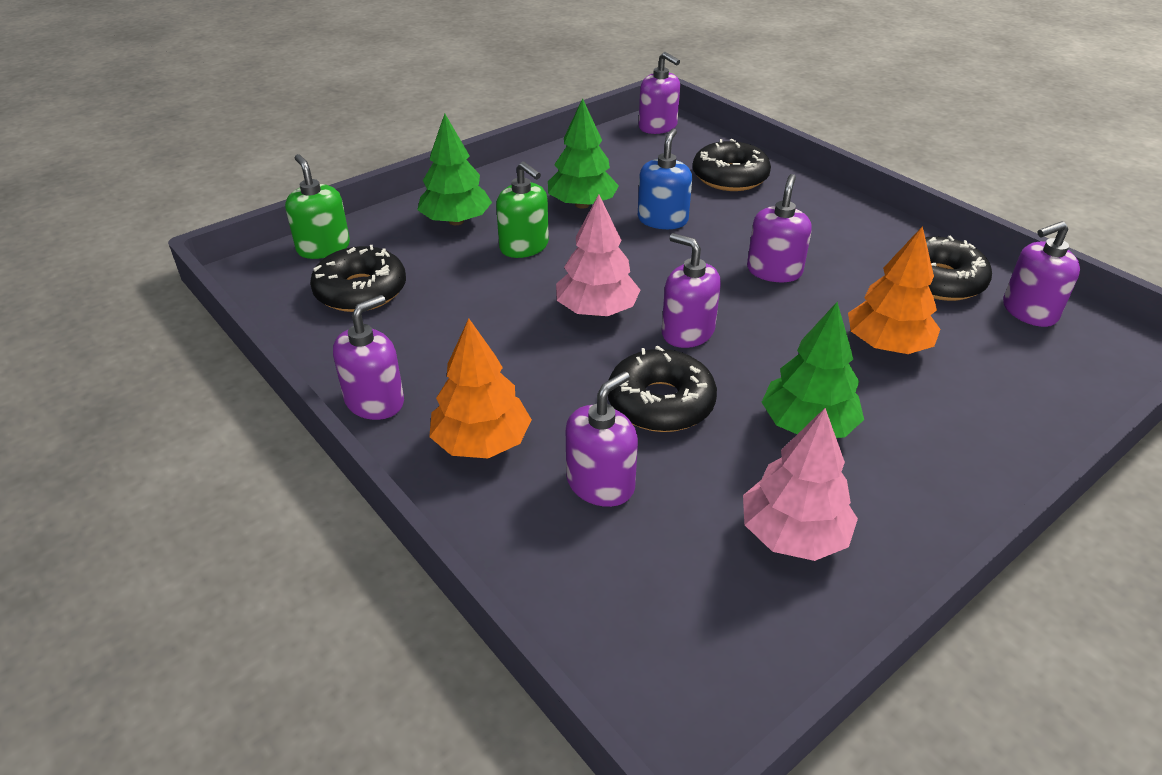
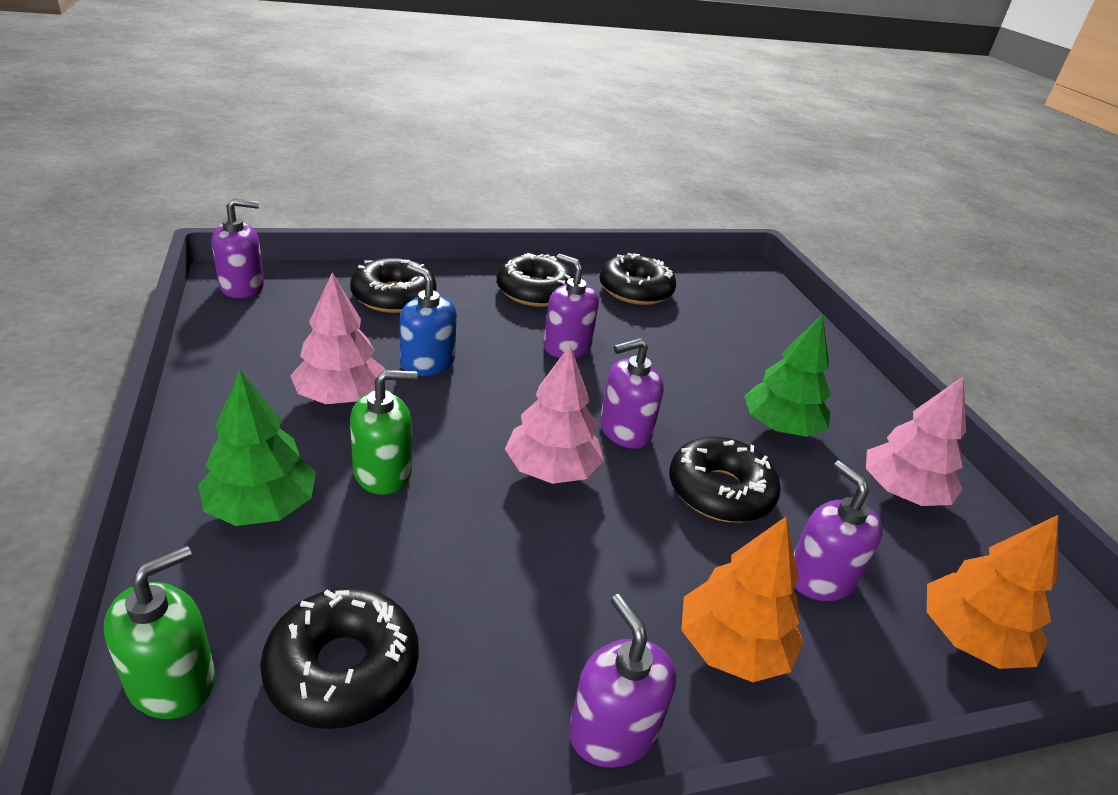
camera: 70 degrees left, 5 degrees down
green soap dispenser [285,154,350,259] -> green soap dispenser turned 135 degrees clockwise [104,546,216,719]
green tree [548,98,619,209] -> pink tree [290,272,385,404]
orange tree [848,226,940,354] -> orange tree moved to [927,515,1058,669]
purple soap dispenser [1003,221,1080,327] -> none
none -> black donut [497,253,574,307]

